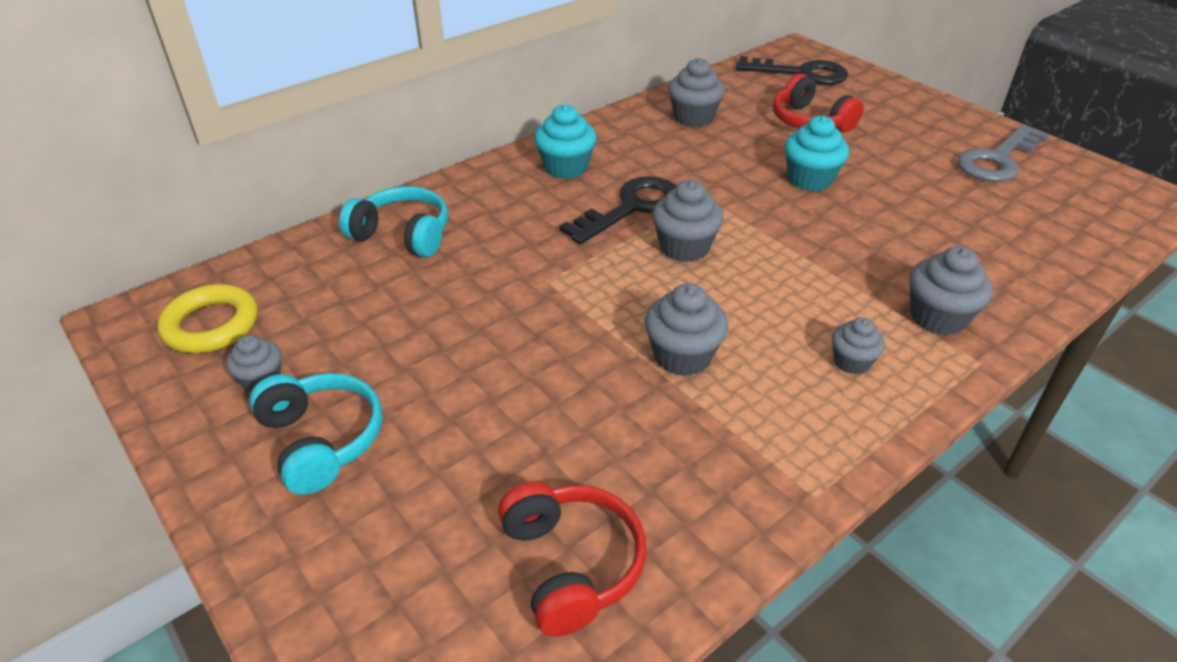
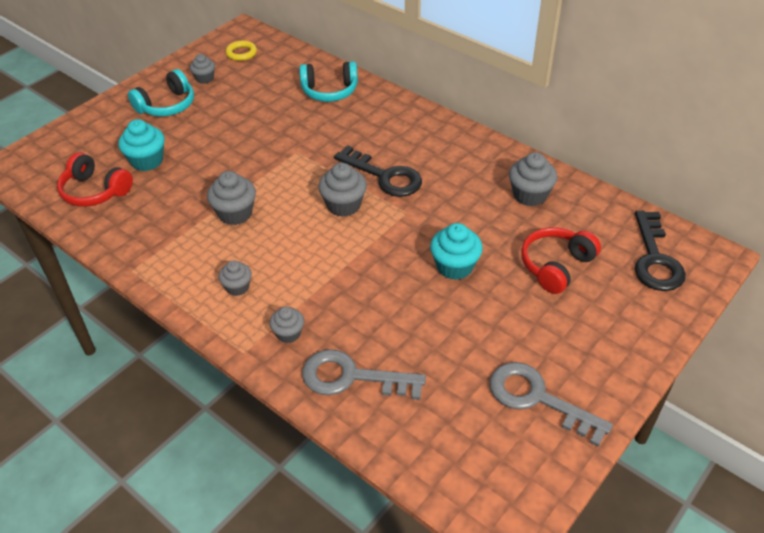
camera: 80 degrees right, 5 degrees up
yellow ring [157,284,258,353] -> yellow ring [226,41,257,61], size x0.67
turquoise headphones [339,186,448,257] -> turquoise headphones turned 75 degrees clockwise [299,61,358,102]
red headphones [498,482,646,636] -> red headphones turned 60 degrees clockwise [57,153,133,207]
turquoise cupcake [534,104,597,179] -> turquoise cupcake moved to [118,119,164,171]
grey cupcake [909,246,993,335] -> grey cupcake [269,307,304,343], size x0.63
none -> grey key [302,349,426,400]

